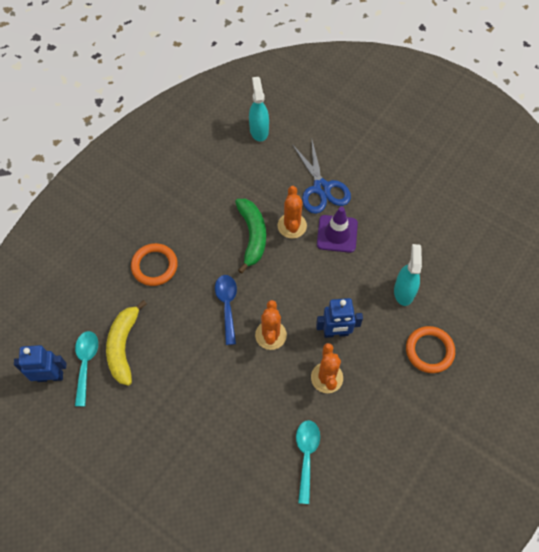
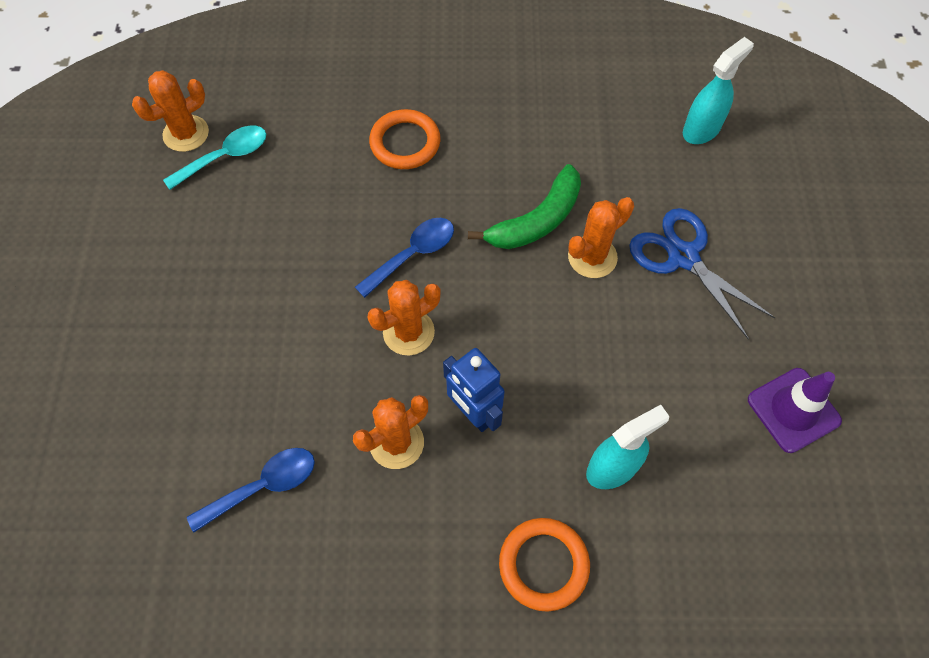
camera: 55 degrees right, 0 degrees up
blue robot [14,345,66,382] -> orange cactus [132,70,209,152]
yellow banana [106,300,147,386] -> none
blue scissors [292,140,351,214] -> blue scissors turned 105 degrees clockwise [629,208,775,339]
turquoise spoon [296,420,320,504] -> blue spoon [187,448,315,532]
purple traffic cone [317,207,358,253] -> purple traffic cone moved to [748,368,842,453]

